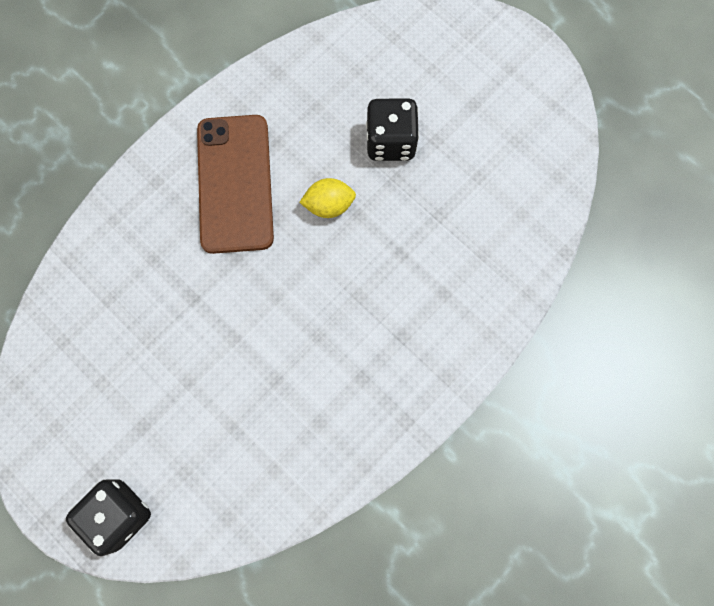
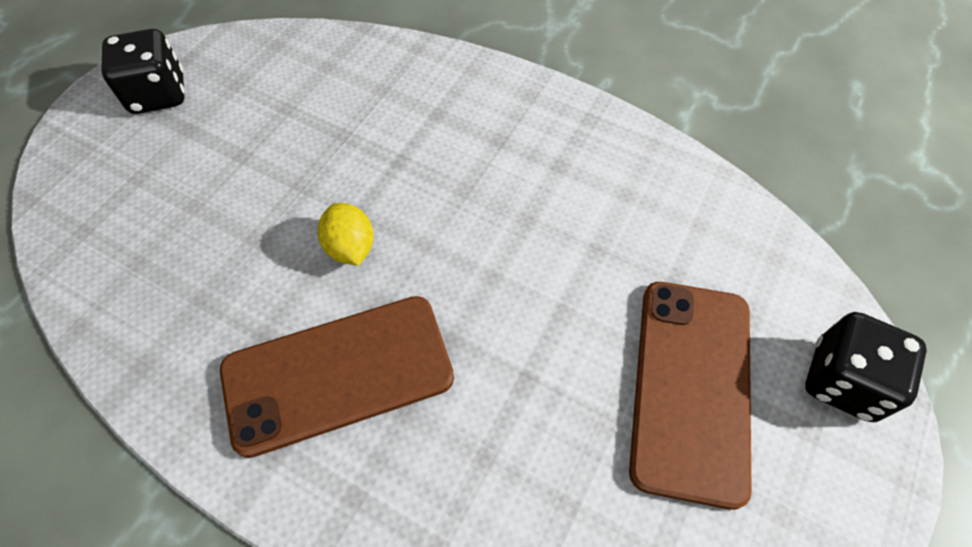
camera: 105 degrees left, 15 degrees down
black dice [366,98,419,161] -> black dice moved to [101,29,185,114]
none -> brown phone [629,282,752,510]

